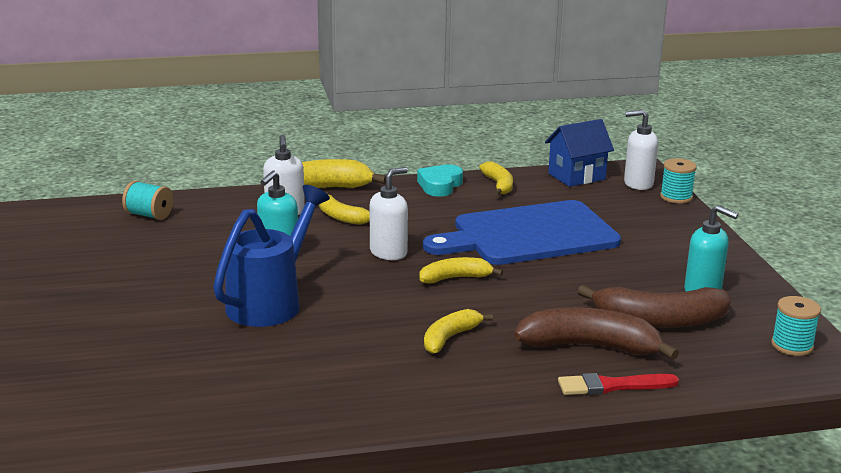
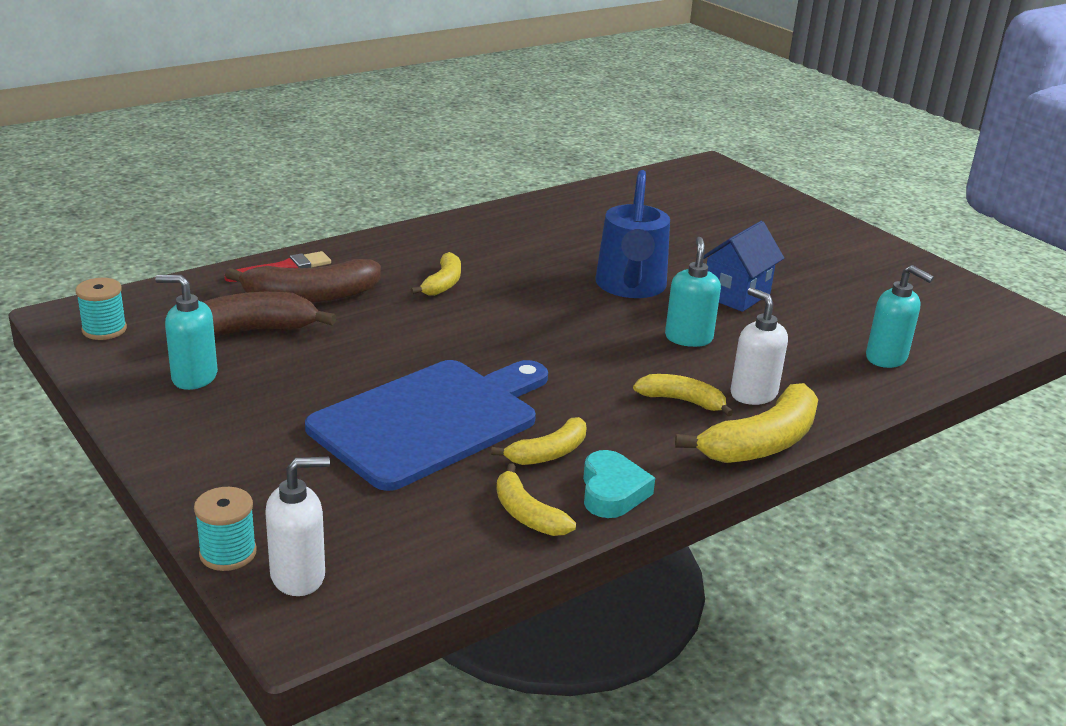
camera: 155 degrees right, 5 degrees up
turquoise spool [122,181,173,220] -> turquoise soap dispenser [866,265,934,368]
white soap dispenser [370,167,408,260] -> none
yellow banana [419,257,503,283] -> yellow banana moved to [491,417,587,465]
blue house [545,119,614,187] -> blue house moved to [703,221,784,312]

